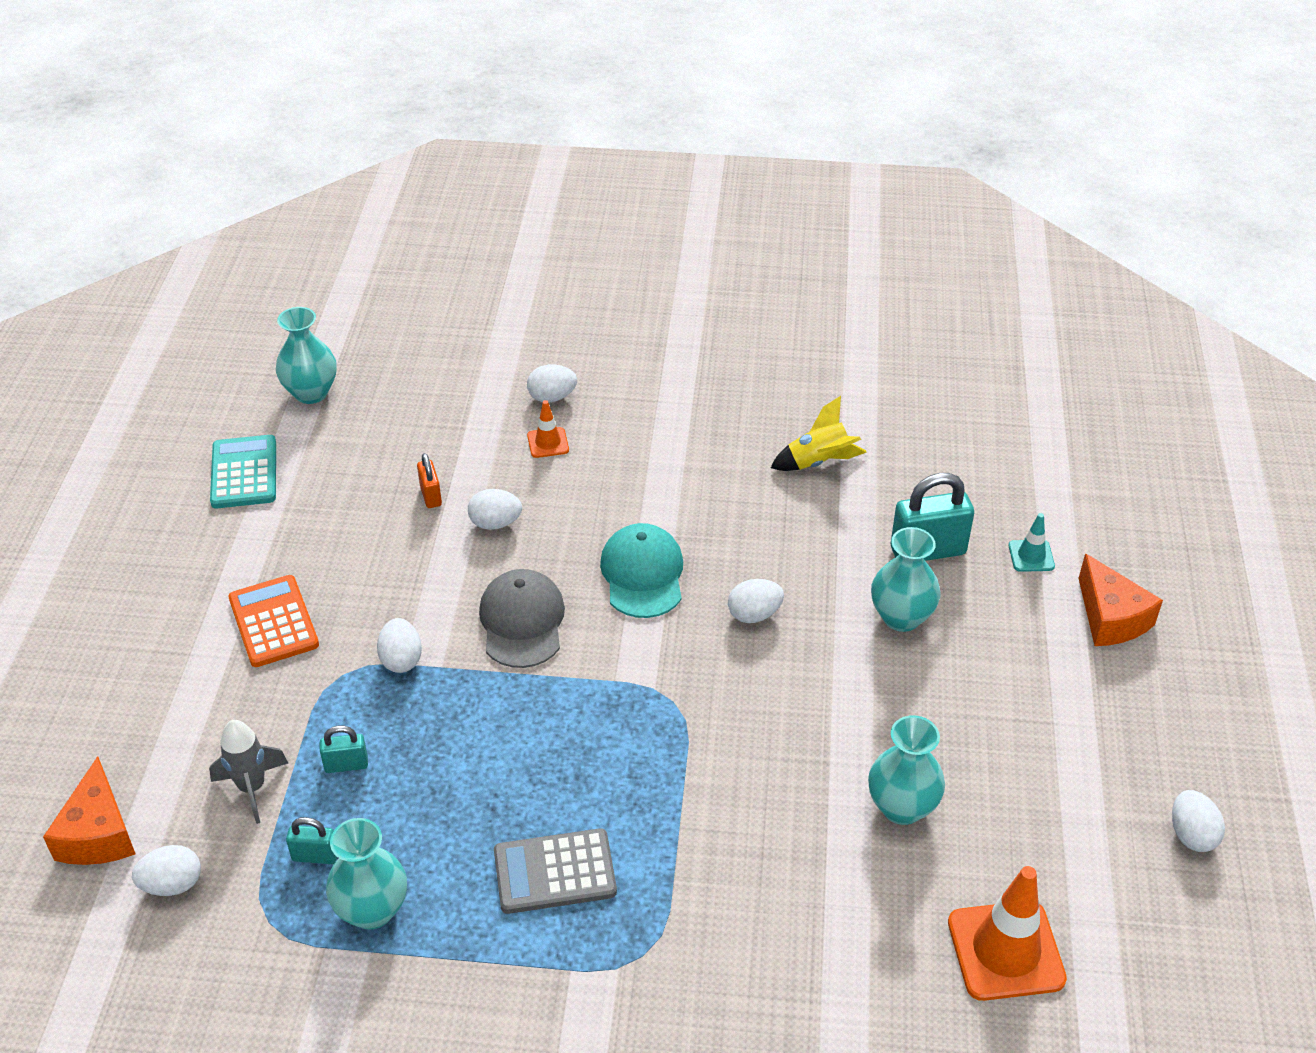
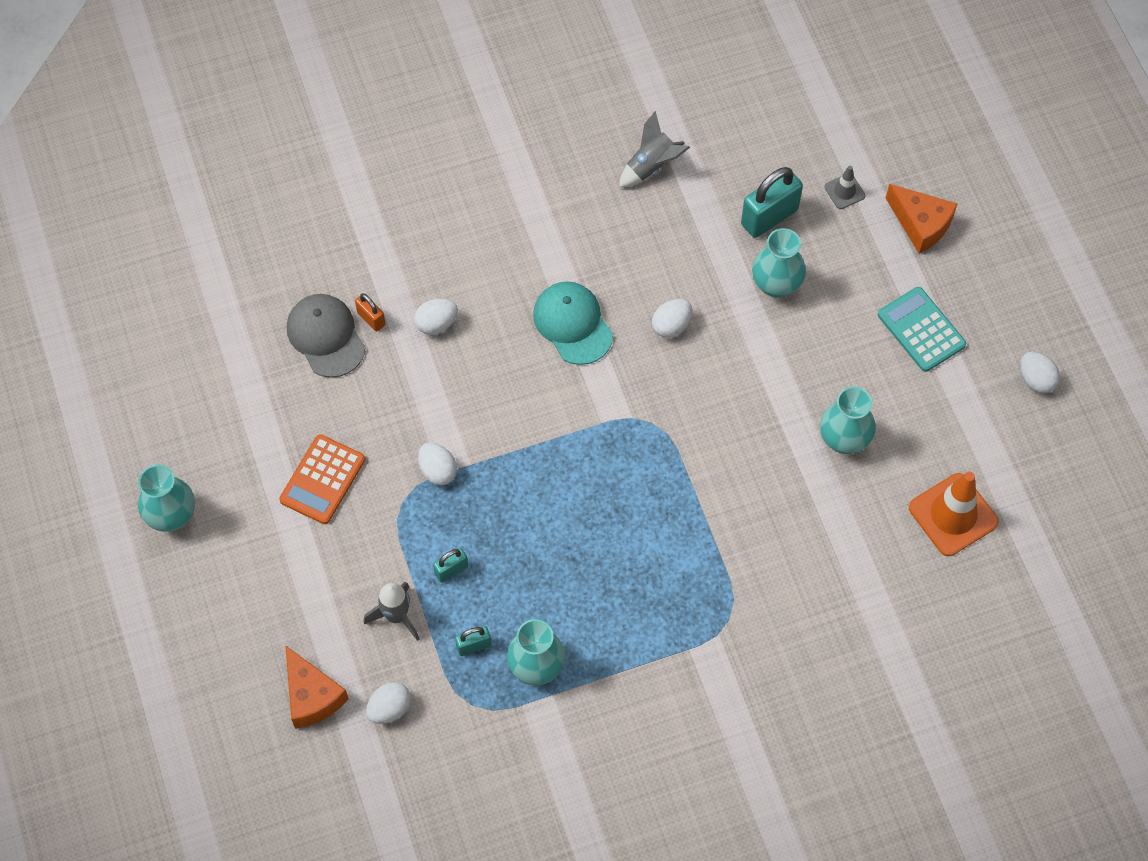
camera: 25 degrees left, 20 degrees up
turquoise calculator [210,435,276,508] -> turquoise calculator moved to [878,287,966,372]
orange calculator [228,575,319,667] -> orange calculator turned 105 degrees counterclockwise [279,434,365,524]
turquoise vase [276,307,337,404] -> turquoise vase moved to [138,465,195,532]
grey cap [479,569,565,668] -> grey cap moved to [287,294,366,378]
grey calculator [494,828,617,914] -> none
white egg [527,365,577,403] -> none
orange traffic cone [527,400,569,458] -> none
yellow rocket [771,396,867,471] -> grey rocket [619,111,690,187]
turquoise traffic cone [1008,513,1055,572] -> grey traffic cone [824,166,866,209]

